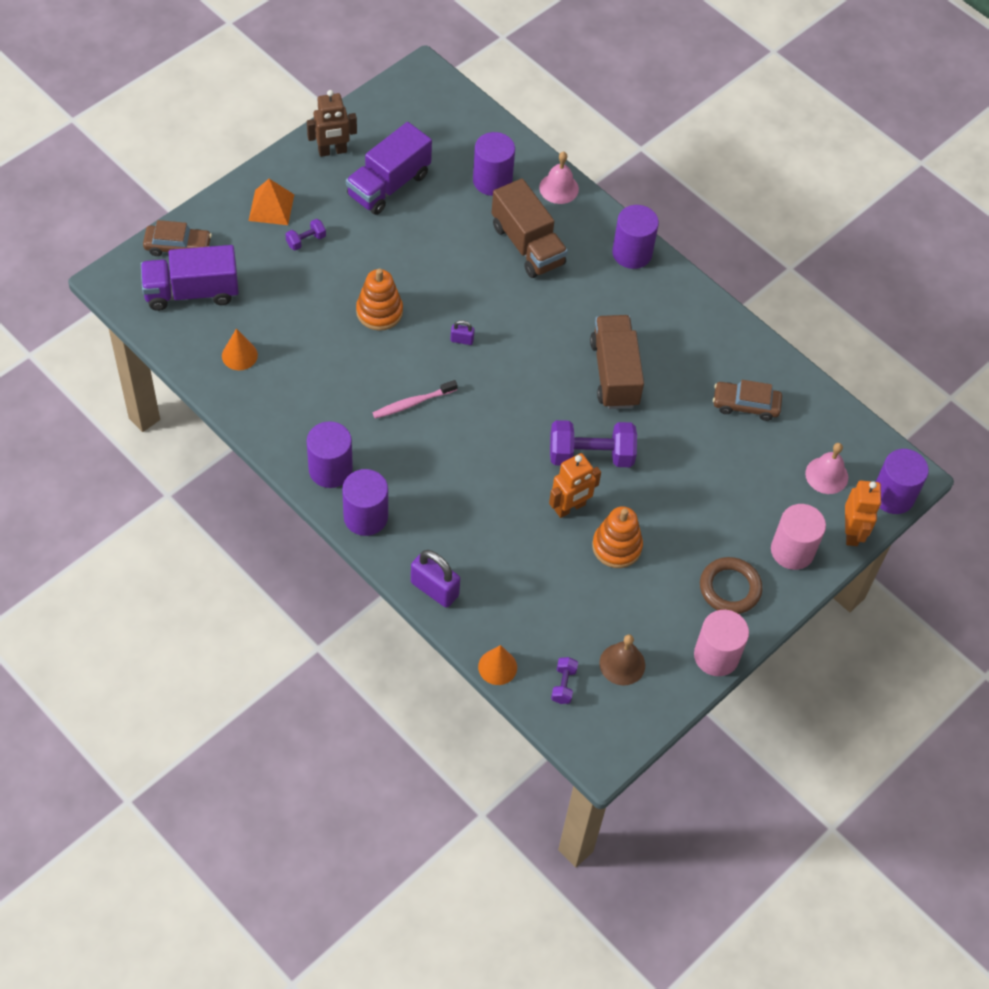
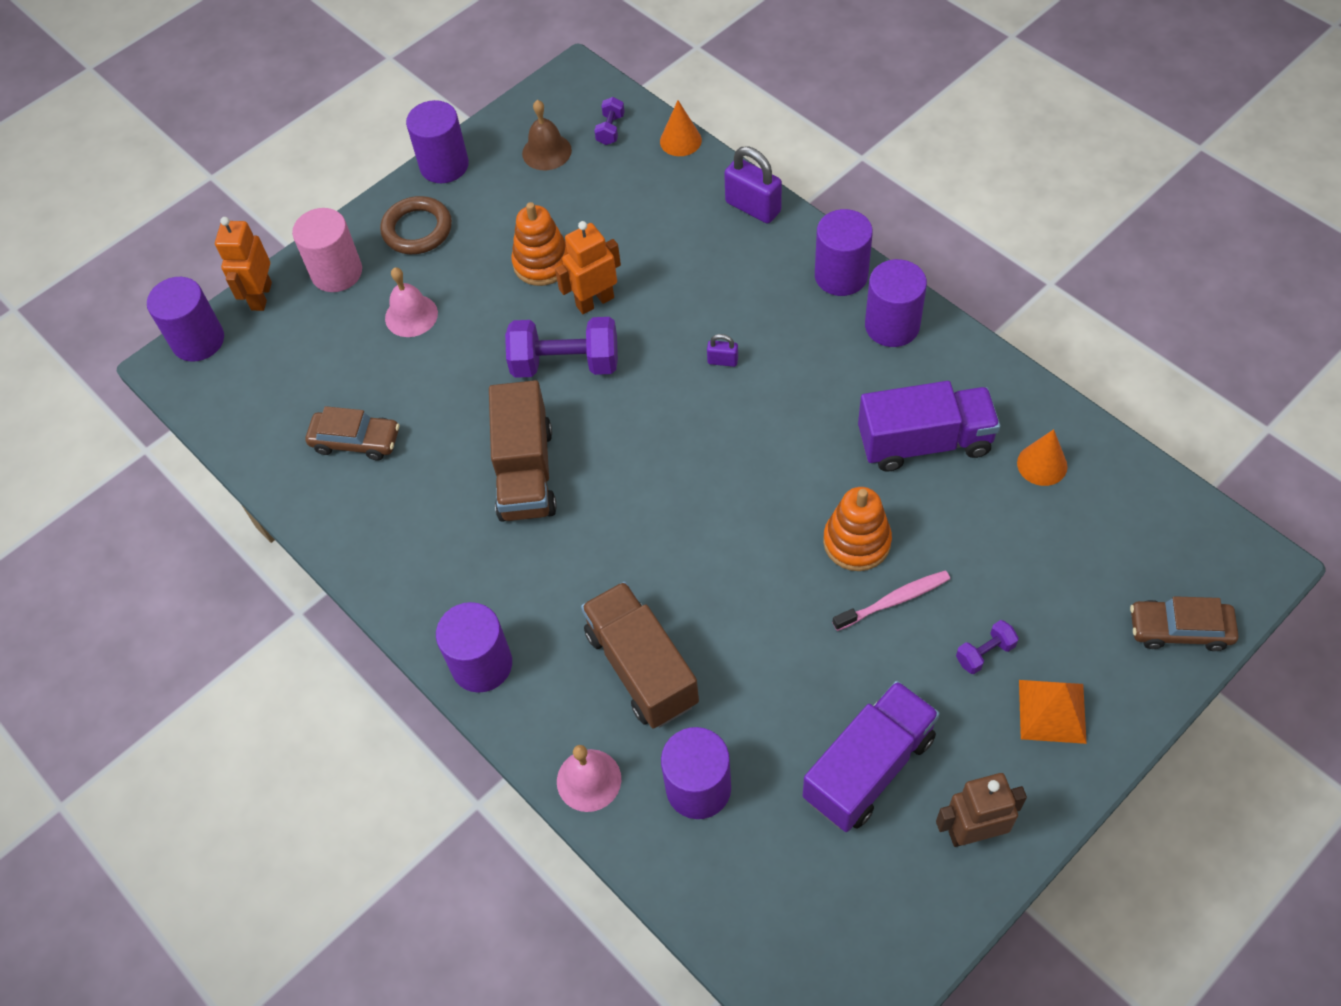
camera: 170 degrees left, 0 degrees up
purple truck [141,245,239,311] -> purple truck moved to [858,381,1000,472]
pink toothbrush [373,380,458,419] -> pink toothbrush moved to [832,570,950,631]
purple padlock [451,320,475,345] -> purple padlock moved to [707,334,738,367]
pink cylinder [694,610,749,676] -> purple cylinder [406,100,469,183]
pink bell [805,443,848,494] -> pink bell moved to [385,267,438,337]

